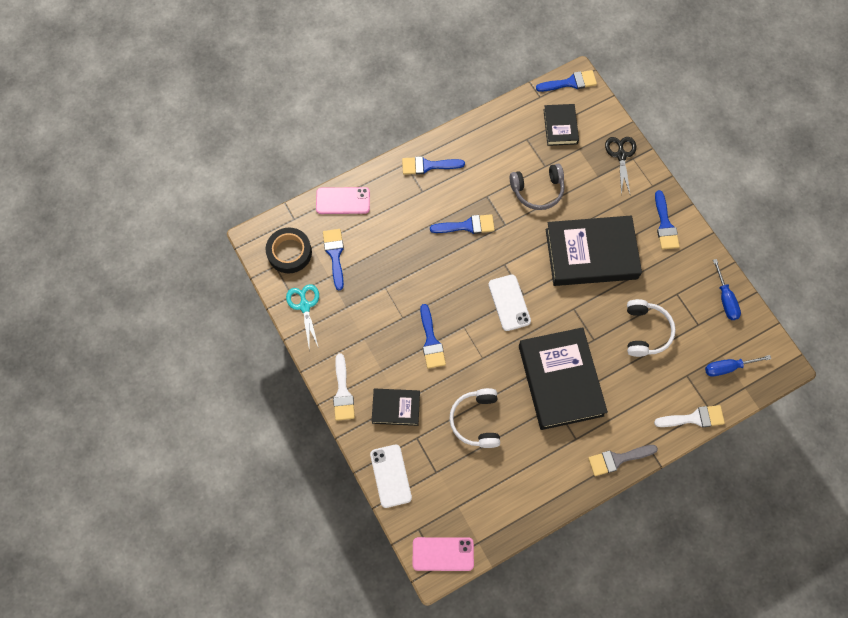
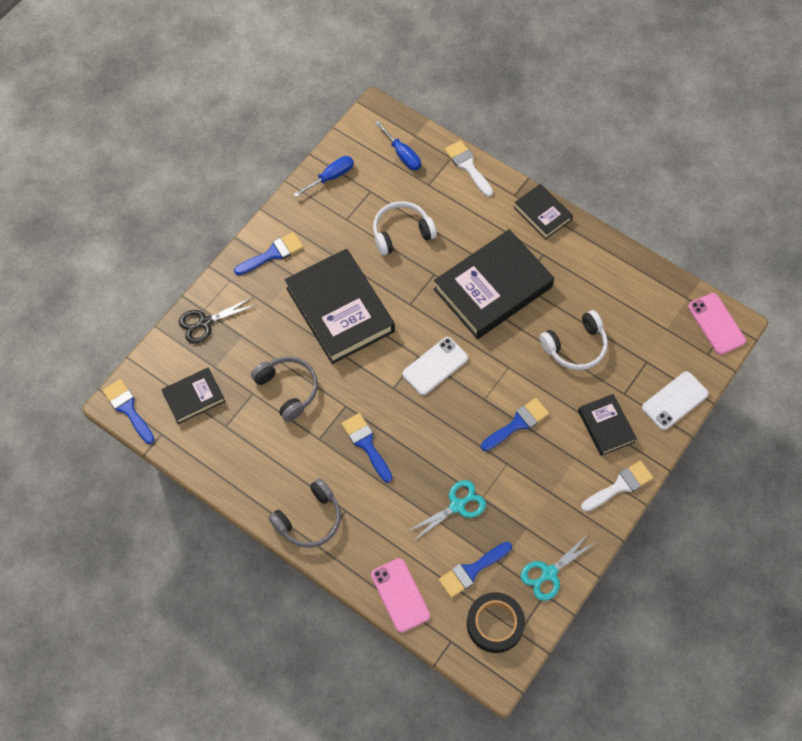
camera: 115 degrees left, 5 degrees down
blue brush [402,156,465,175] -> grey headphones [268,478,341,548]
grey brush [588,445,658,476] -> black book [514,184,573,239]
none -> turquoise scissors [408,480,486,540]

